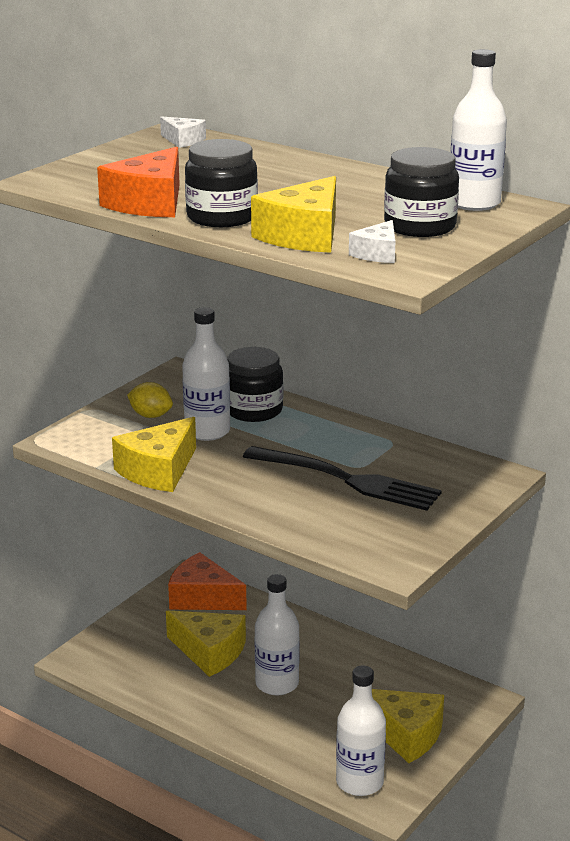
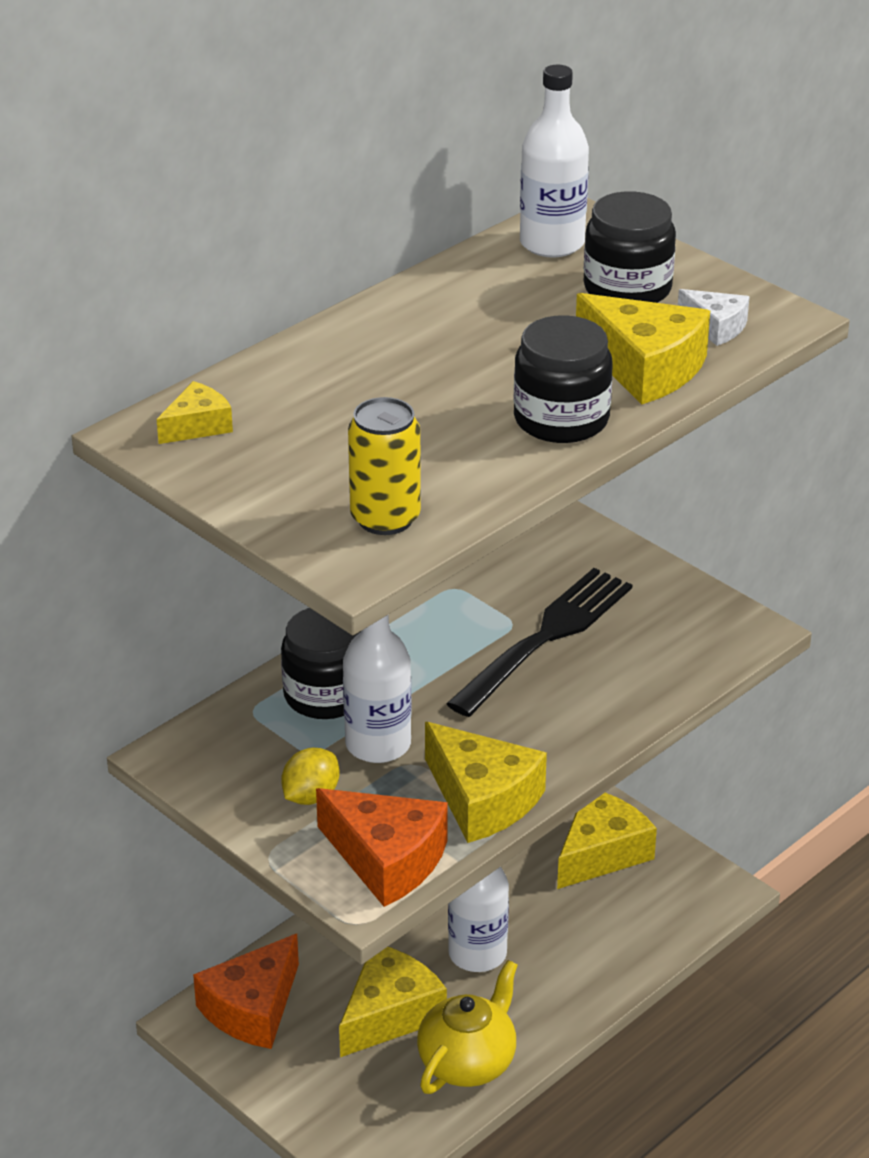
camera: 80 degrees left, 10 degrees up
orange cheese [97,147,180,217] -> orange cheese moved to [316,788,448,907]
white cheese [160,116,206,148] -> yellow cheese [157,381,233,444]
white bottle [336,665,386,796] -> none
none -> yellow can [348,397,421,535]
none -> yellow teapot [417,960,518,1094]

